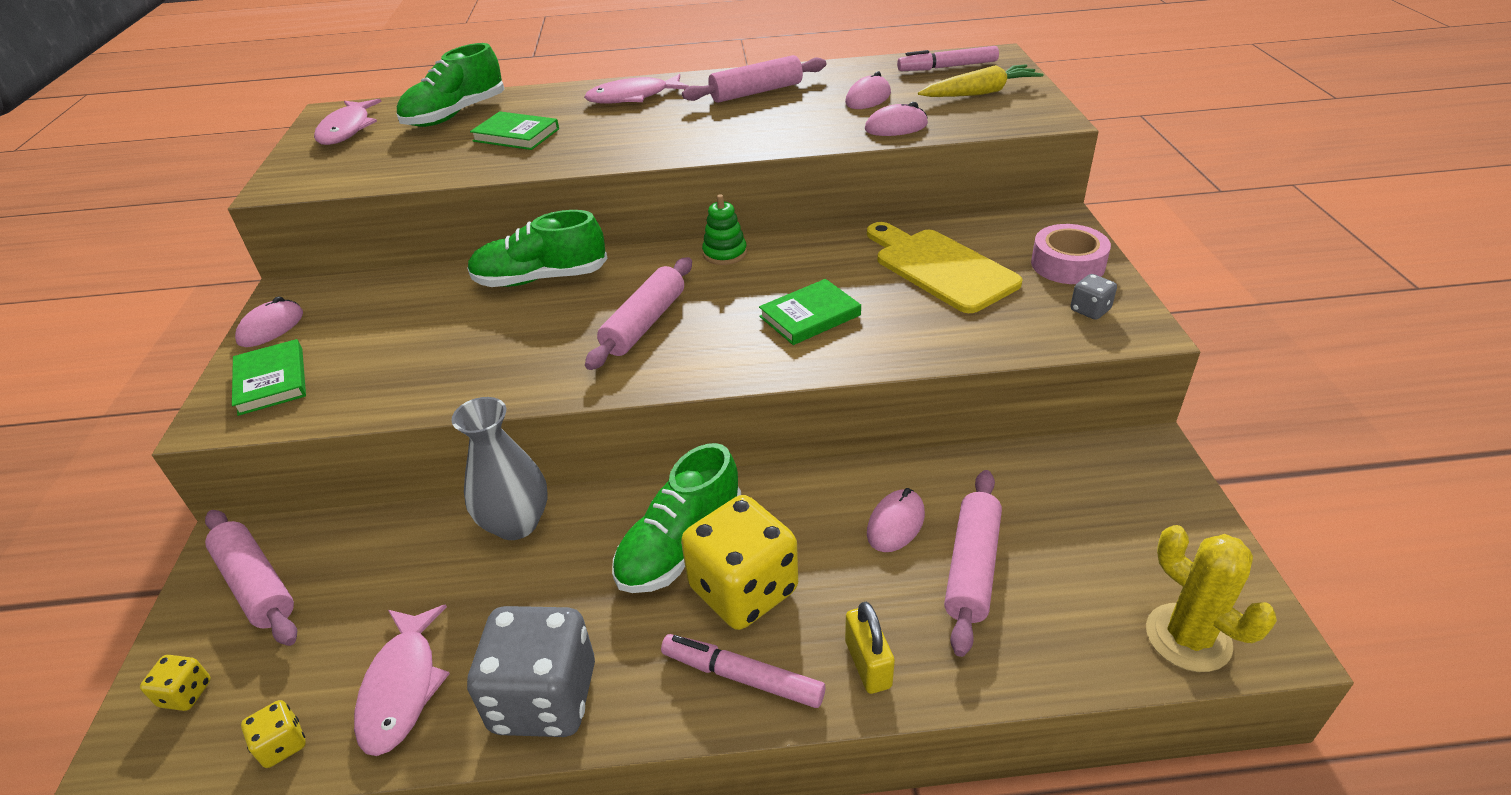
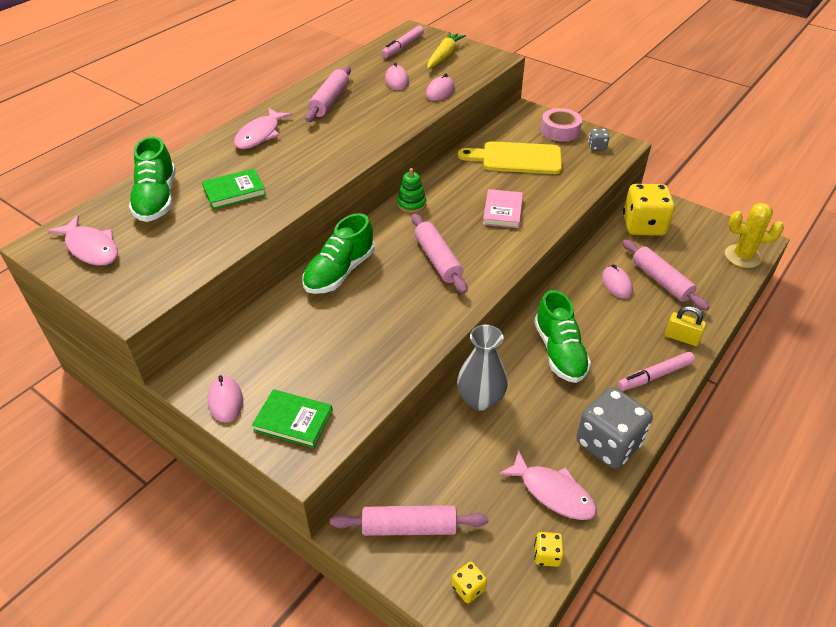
camera: 50 degrees left, 5 degrees up
yellow dice [681,495,798,630] -> yellow dice moved to [623,184,675,236]
green book [759,279,861,345] -> pink book [483,189,523,228]

